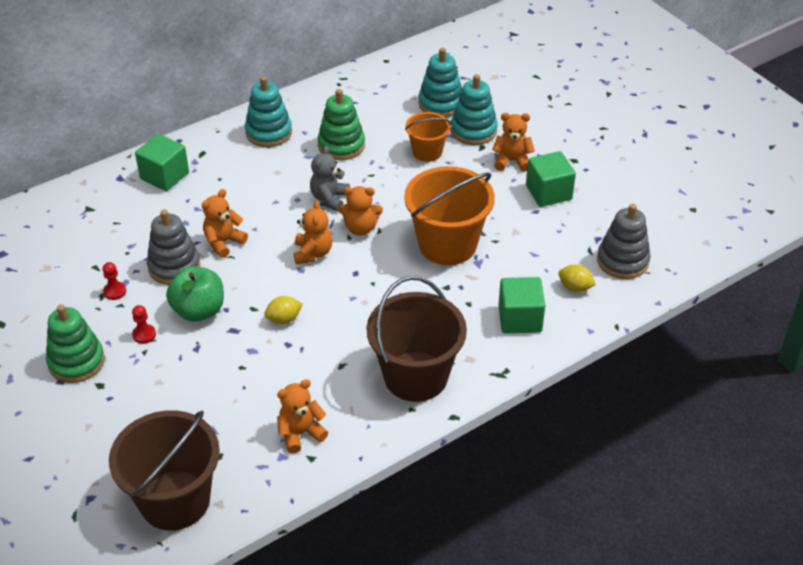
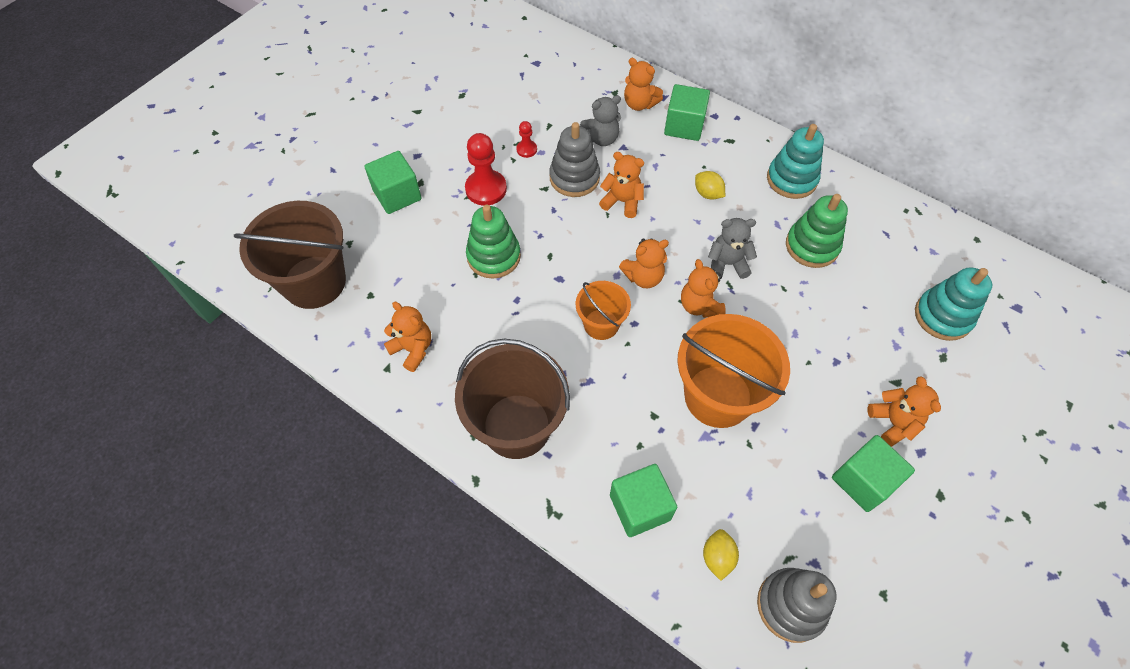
camera: 70 degrees right, 15 degrees up
green stacking toy [46,304,105,383] -> green stacking toy moved to [466,204,521,279]
red pawn [132,305,156,344] -> red pawn [465,133,507,206], size x1.93
green apple [166,266,224,322] -> none
yellow lemon [264,296,303,324] -> yellow lemon moved to [695,171,725,199]
orange bucket [405,112,451,162] -> orange bucket moved to [576,281,631,340]
turquoise stacking toy [451,74,498,145] -> none
none -> green cube [365,151,422,214]
none -> grey teddy bear [580,95,621,146]
none -> orange teddy bear [624,58,663,111]

